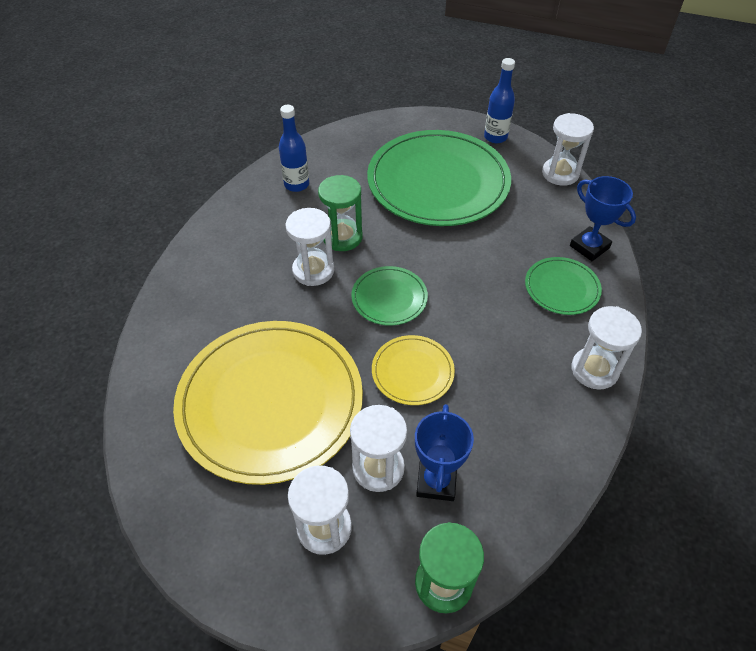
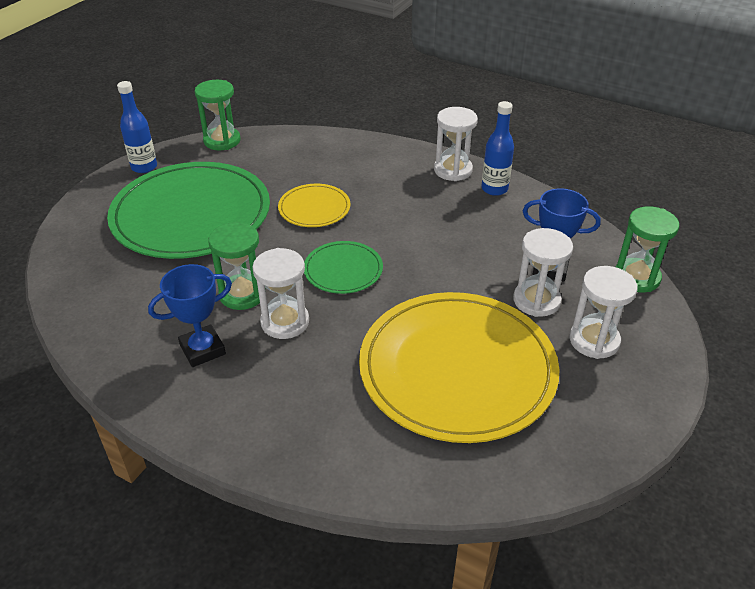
camera: 80 degrees left, 10 degrees down
blue bottle [279,105,309,192] -> blue bottle moved to [481,101,514,196]
yellow plate [372,335,455,405] -> yellow plate moved to [278,184,351,227]
green plate [525,257,602,315] -> none
white hourglass [542,113,594,186] -> green hourglass [195,80,240,150]
blue trophy [570,176,636,261] -> blue trophy moved to [148,264,232,367]

